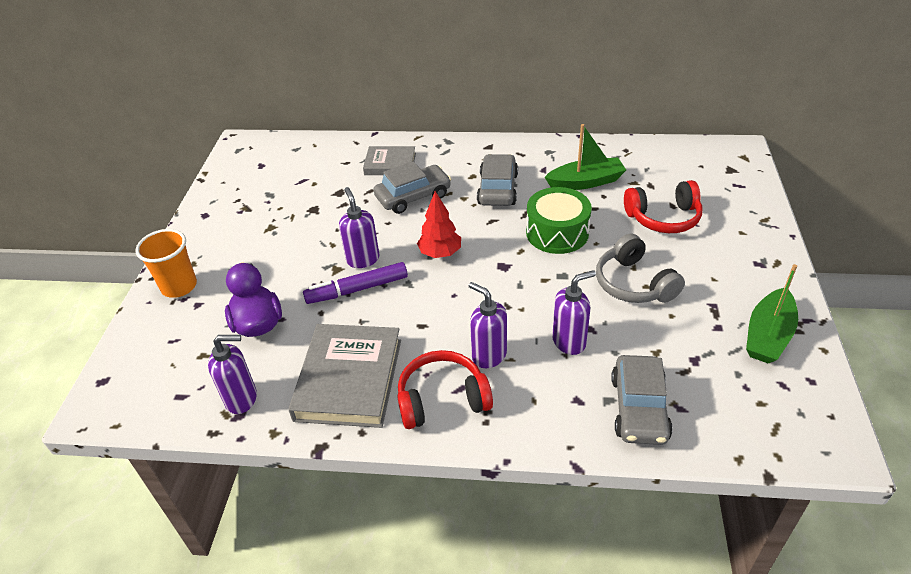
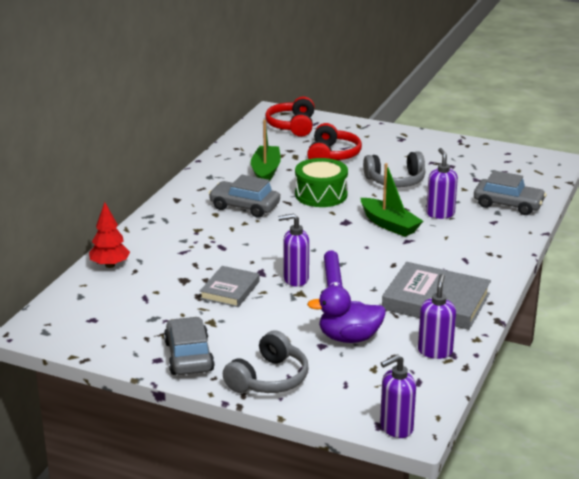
camera: 75 degrees left, 15 degrees down
orange cup [135,229,197,298] -> grey headphones [223,331,309,393]
grey book [363,146,416,175] -> grey book moved to [200,266,260,307]
grey car [373,161,451,214] -> grey car moved to [164,317,215,375]
red headphones [397,350,493,429] -> red headphones moved to [265,96,315,137]
red tree [417,191,461,258] -> red tree moved to [89,202,130,268]
purple soap dispenser [469,282,507,368] -> purple soap dispenser moved to [380,354,416,438]
green boat [746,264,798,364] -> green boat moved to [361,163,423,237]

